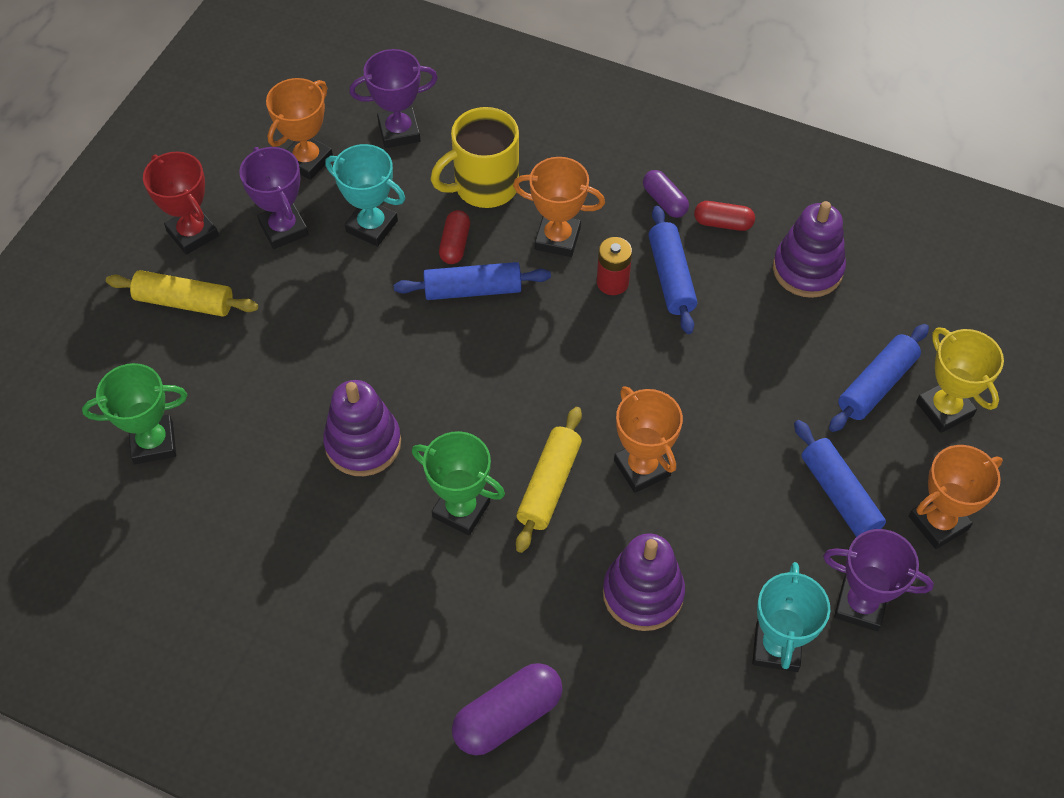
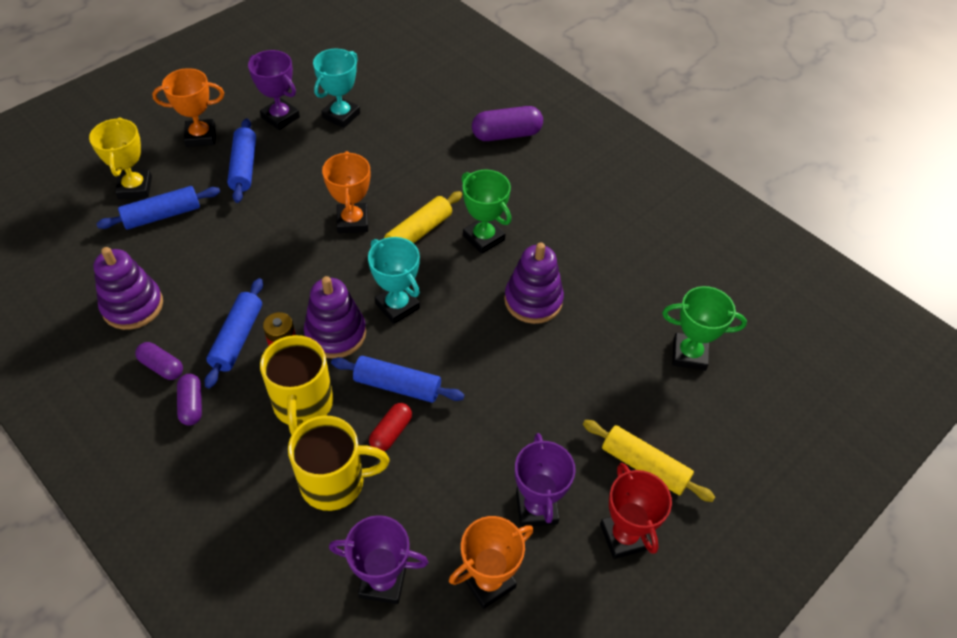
camera: 160 degrees left, 5 degrees down
turquoise trophy [325,144,405,247] -> turquoise trophy moved to [368,237,420,324]
orange trophy [513,157,605,257] -> yellow mug [260,335,333,435]
purple stacking toy [603,533,685,631] -> purple stacking toy moved to [304,276,366,358]
red capsule [694,201,755,231] -> purple capsule [135,342,183,380]

